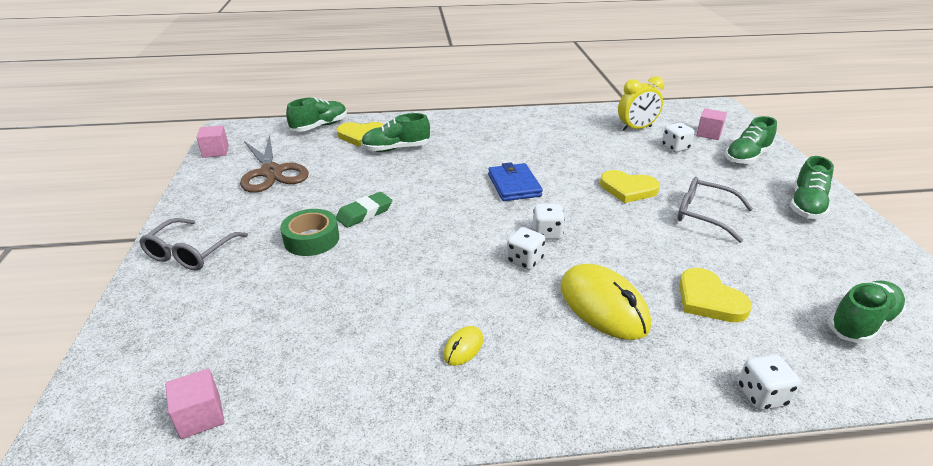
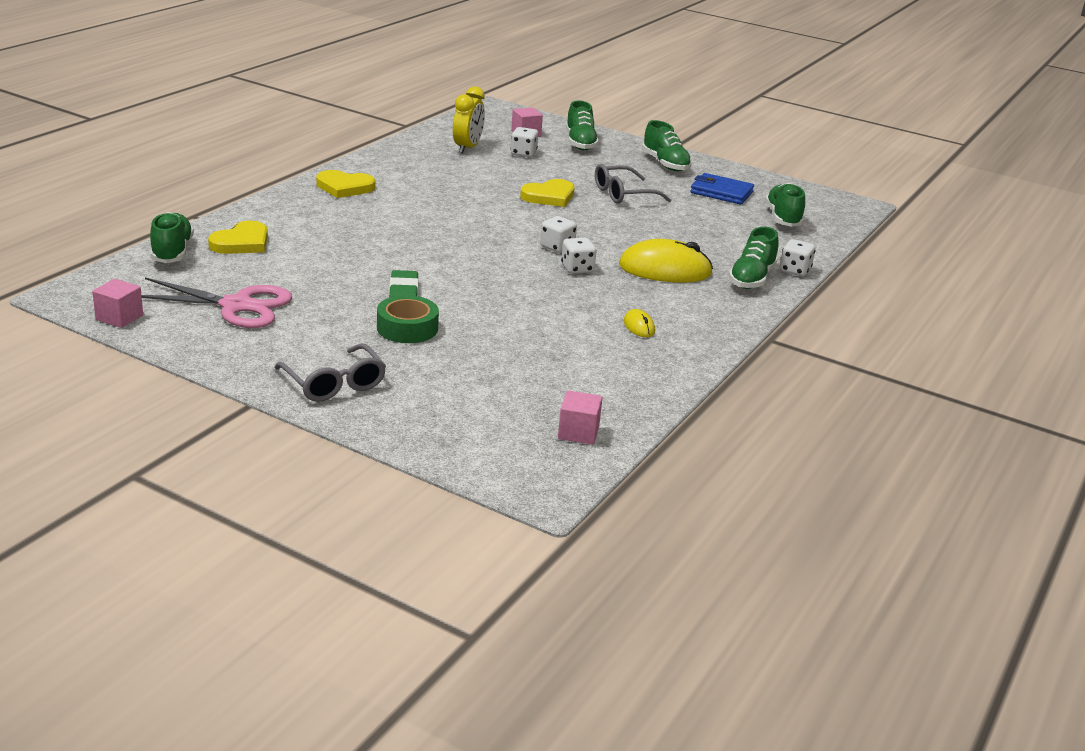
camera: 55 degrees left, 5 degrees down
brown scissors [240,134,309,193] -> pink scissors [142,278,292,328]
green shoe [361,113,430,152] -> green shoe moved to [729,227,779,289]
blue wallet [488,162,543,201] -> blue wallet moved to [690,173,754,205]
yellow heart [679,268,752,322] -> yellow heart moved to [316,170,375,198]

